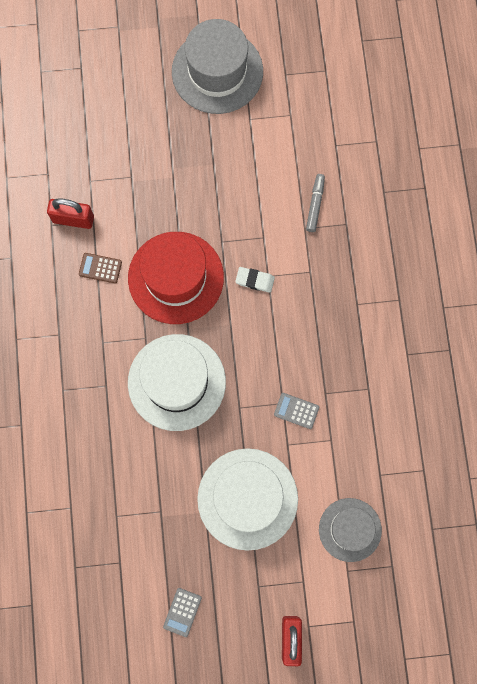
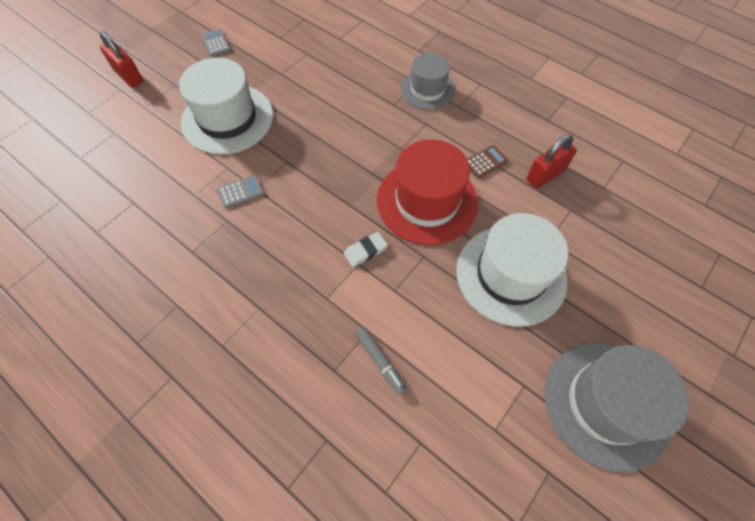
camera: 135 degrees right, 15 degrees down
white hat [128,334,226,431] -> white hat moved to [456,213,569,327]
grey hat [319,498,382,562] -> grey hat moved to [401,53,455,110]

